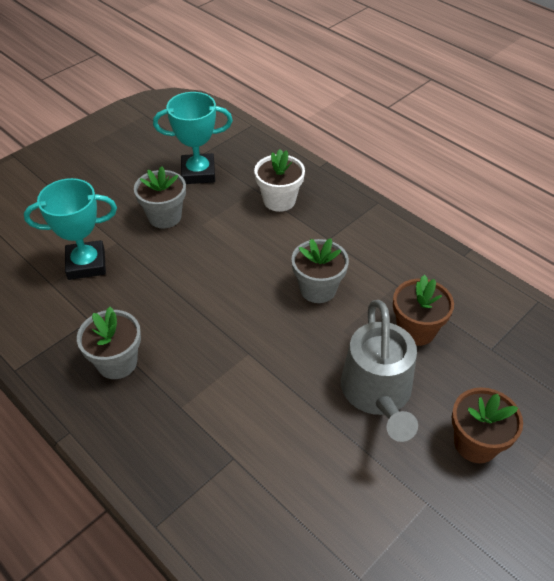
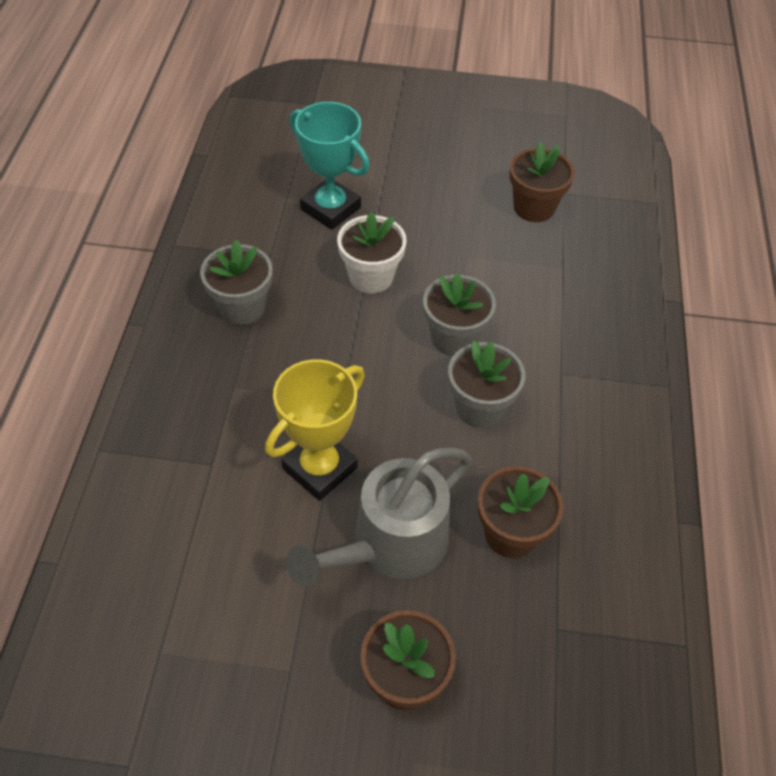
camera: 50 degrees right, 5 degrees up
grey flower pot [134,167,186,228] -> grey flower pot moved to [423,273,496,356]
turquoise trophy [153,92,233,184] -> brown flower pot [509,141,575,222]
white flower pot [254,149,305,212] -> white flower pot moved to [337,212,407,294]
none -> yellow trophy [265,359,365,501]

